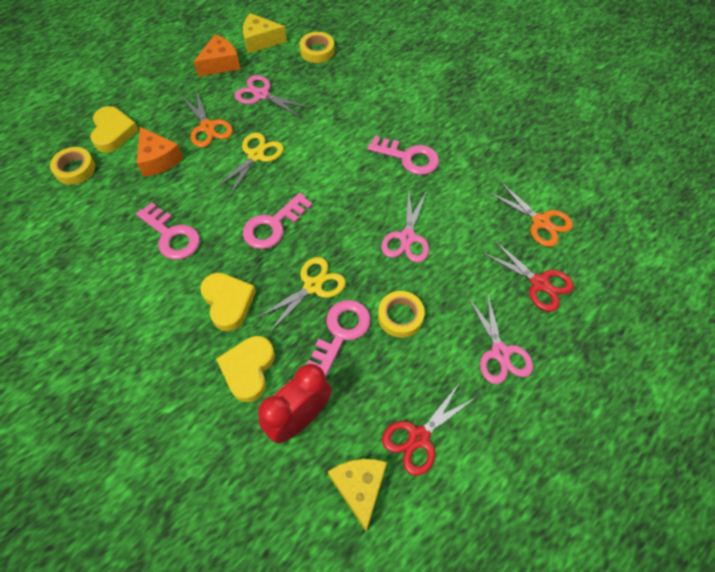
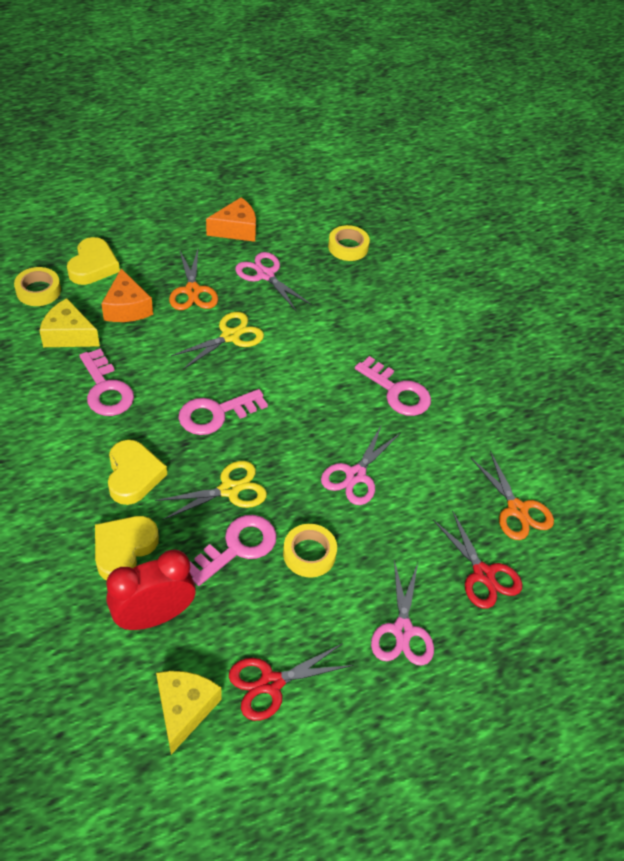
camera: 15 degrees right, 10 degrees down
yellow cheese [243,13,287,54] -> yellow cheese moved to [39,298,100,347]

